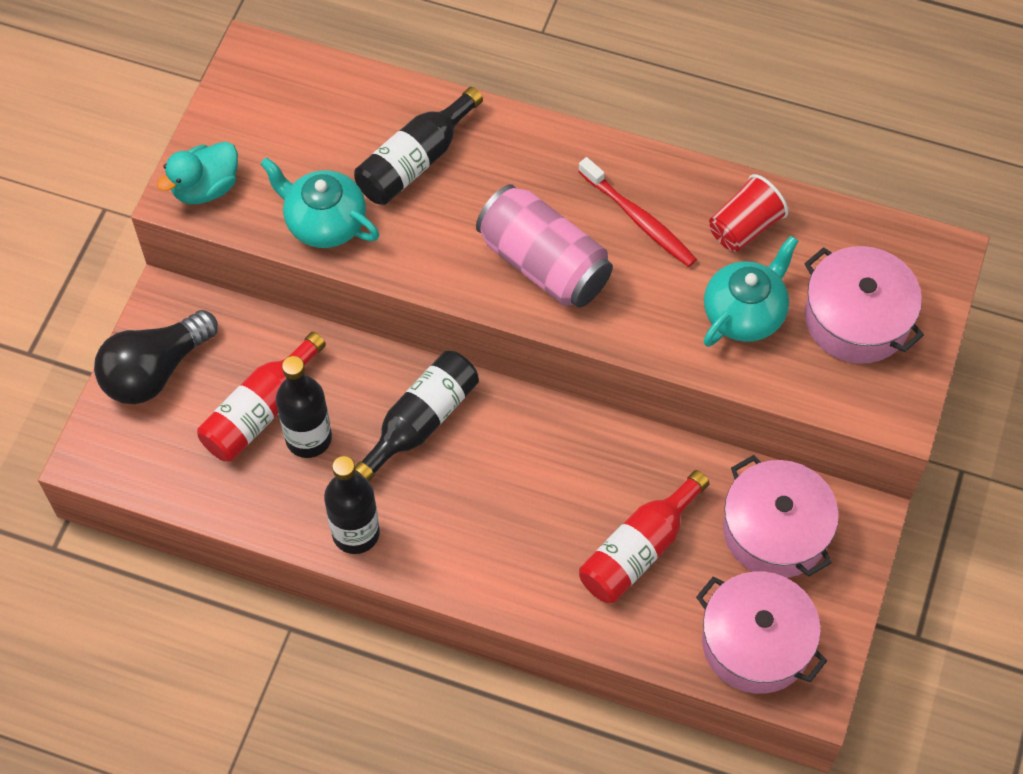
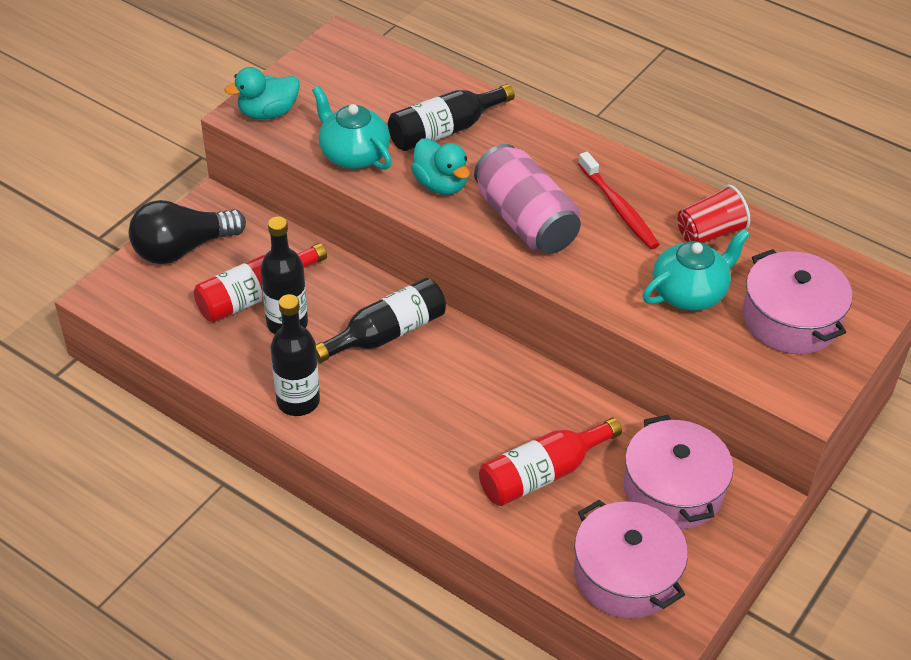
camera: 15 degrees right, 15 degrees down
none -> turquoise duck [411,139,470,195]

